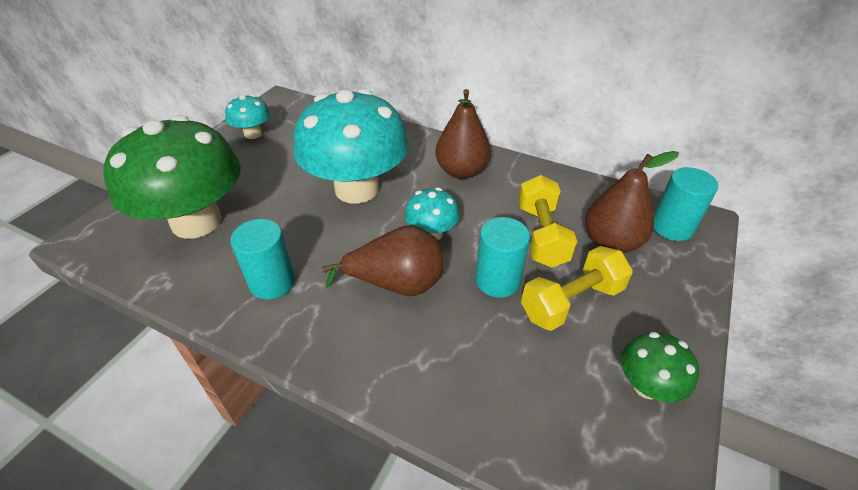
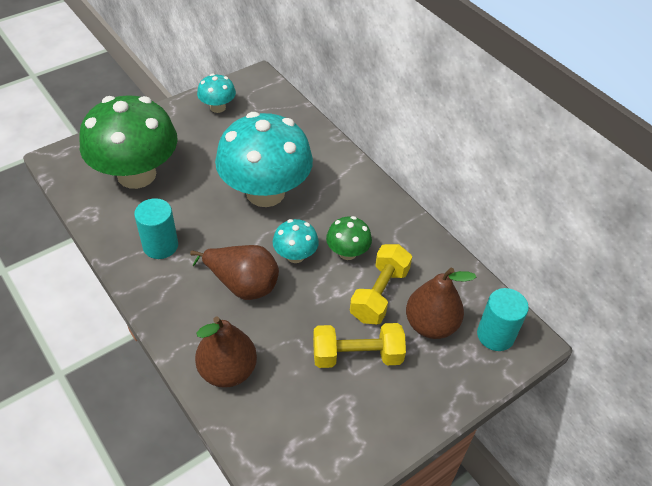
camera: 25 degrees right, 5 degrees up
brown pear [435,89,491,179] -> brown pear moved to [195,316,257,388]
turquoise cylinder [475,217,530,298] -> none
green mushroom [621,332,699,402] -> green mushroom moved to [326,216,372,260]

